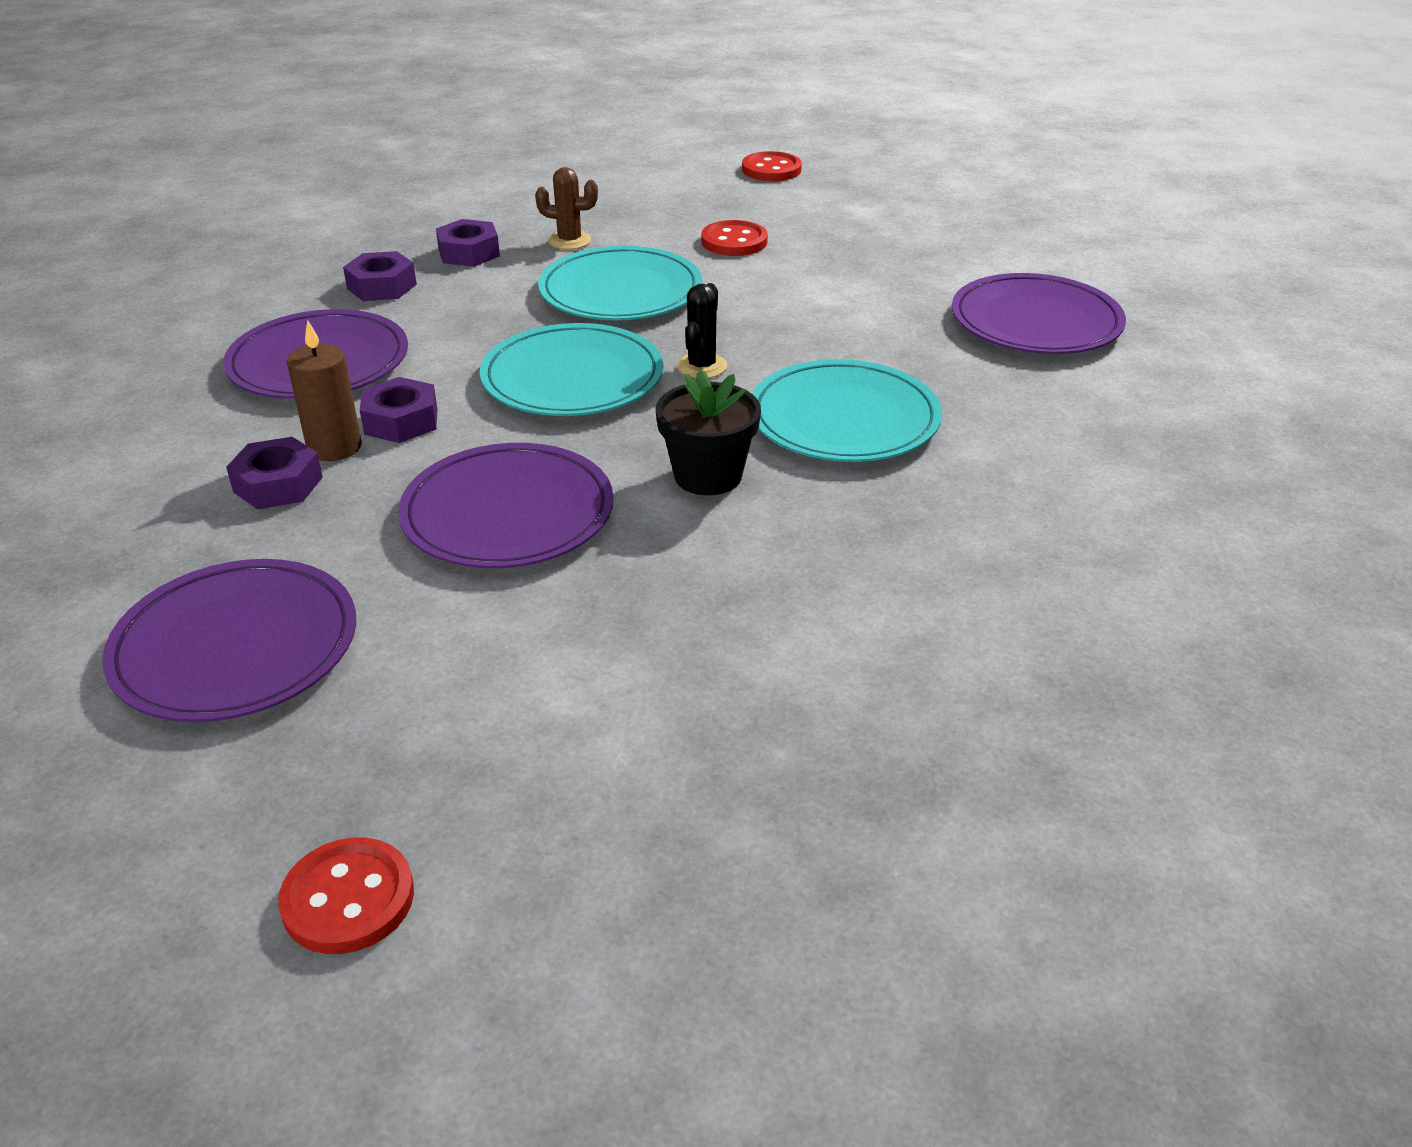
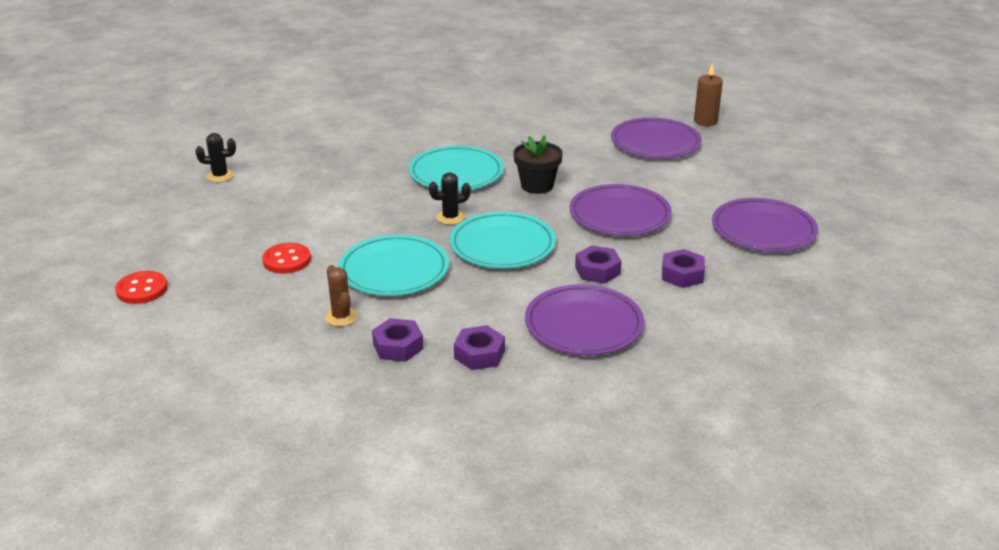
camera: 125 degrees left, 5 degrees down
red button [278,838,414,954] -> none
brown candle [287,320,362,461] -> brown candle moved to [694,63,723,126]
purple plate [952,273,1126,354] -> purple plate moved to [611,118,702,159]
none -> black cactus [196,133,236,182]

